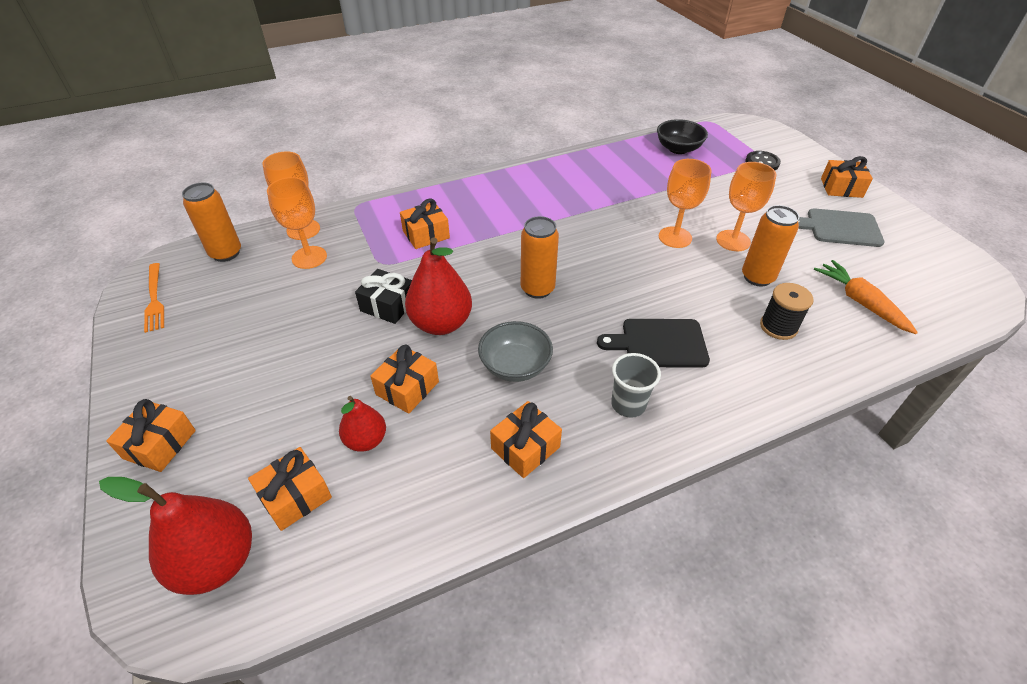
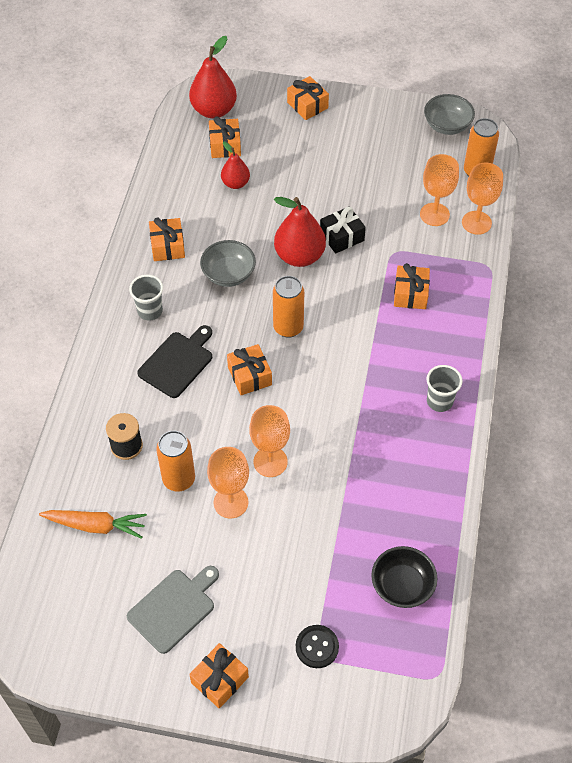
camera: 125 degrees right, 10 degrees up
orange fork [144,263,164,333] -> grey bowl [424,94,475,135]
orange gift [370,345,439,414] -> orange gift moved to [227,344,272,395]
none -> grey cup [427,365,463,412]

